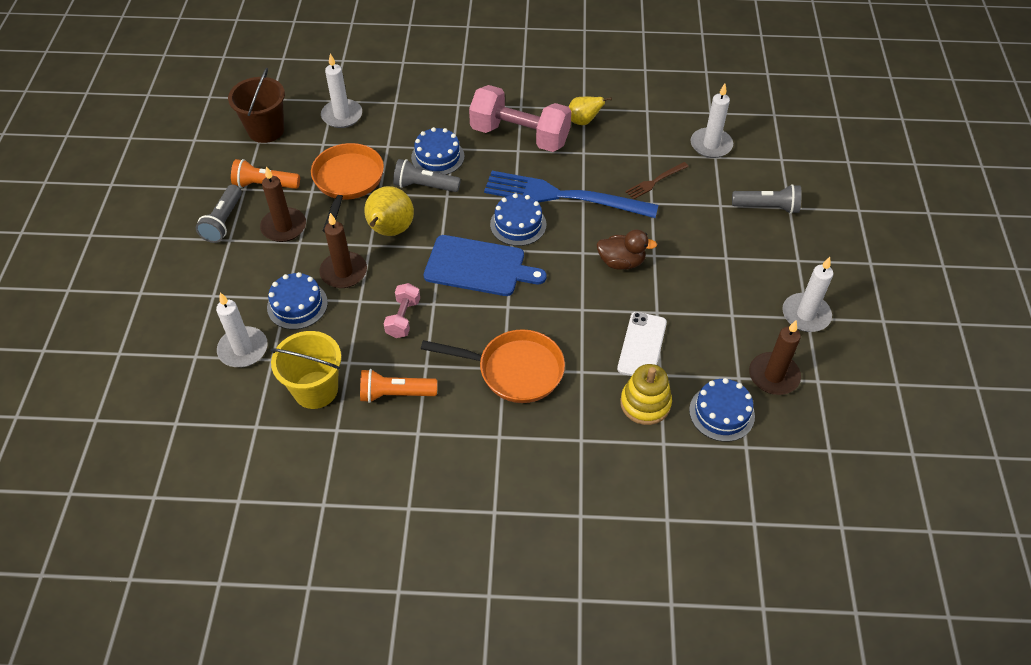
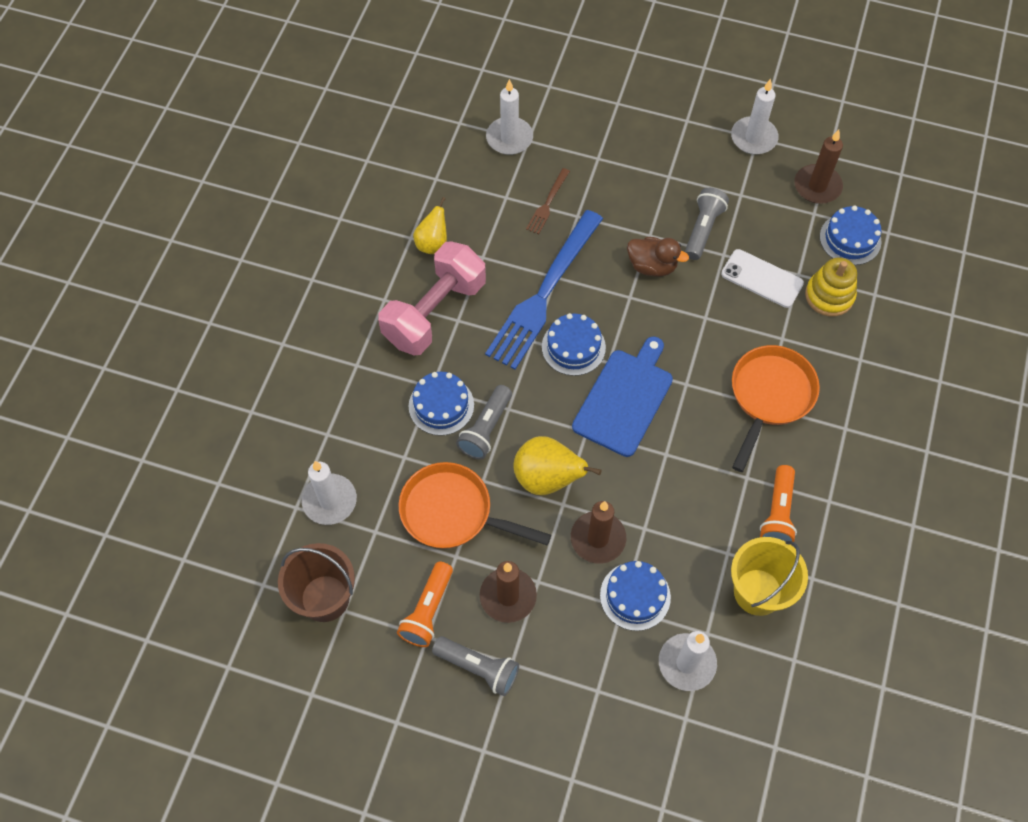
camera: 75 degrees left, 10 degrees up
pink dumbbell [383,283,420,338] -> none
brown duck [596,230,657,270] -> brown duck turned 90 degrees clockwise [627,237,689,277]
brown fork [625,162,689,200] -> brown fork turned 45 degrees clockwise [526,168,570,234]
grey flashlight [732,184,802,214] -> grey flashlight moved to [685,188,729,260]

